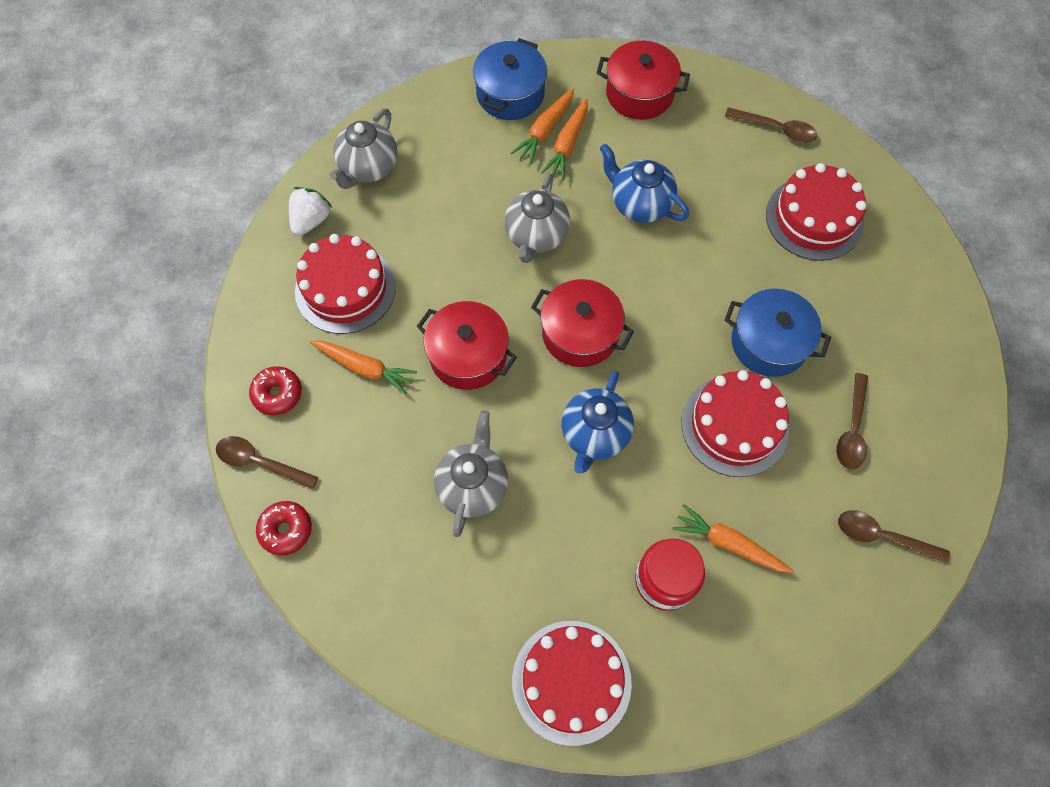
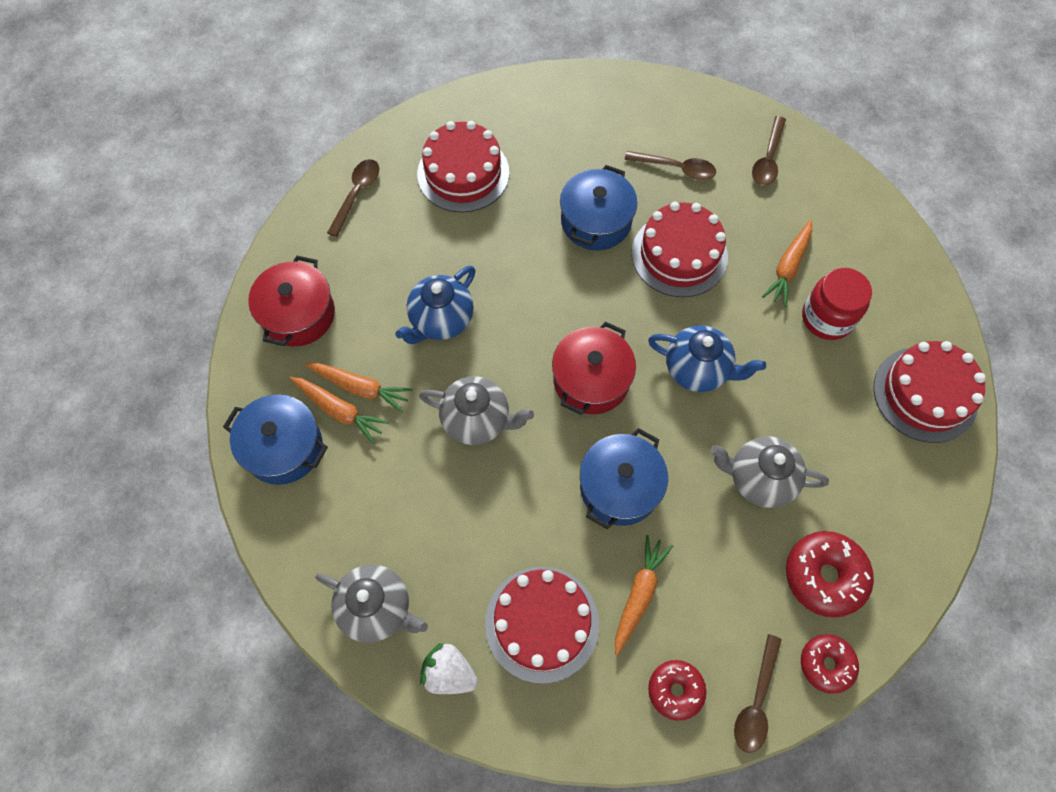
camera: 90 degrees left, 0 degrees up
red pot [416,301,517,390] -> blue pot [580,428,668,529]
none -> red donut [786,531,874,618]

